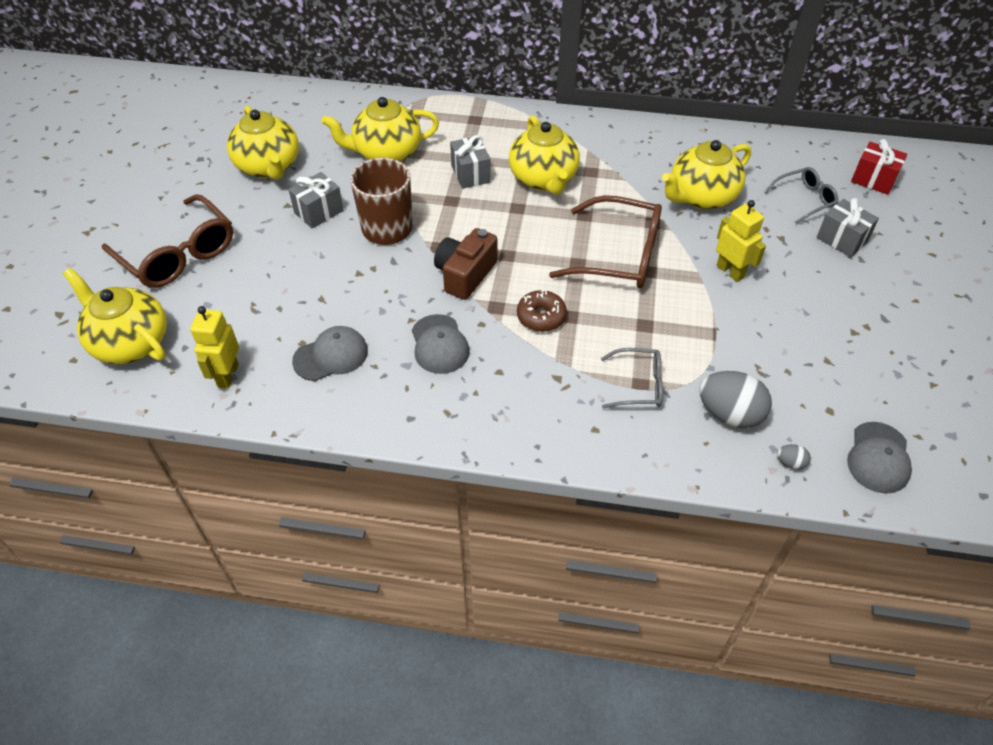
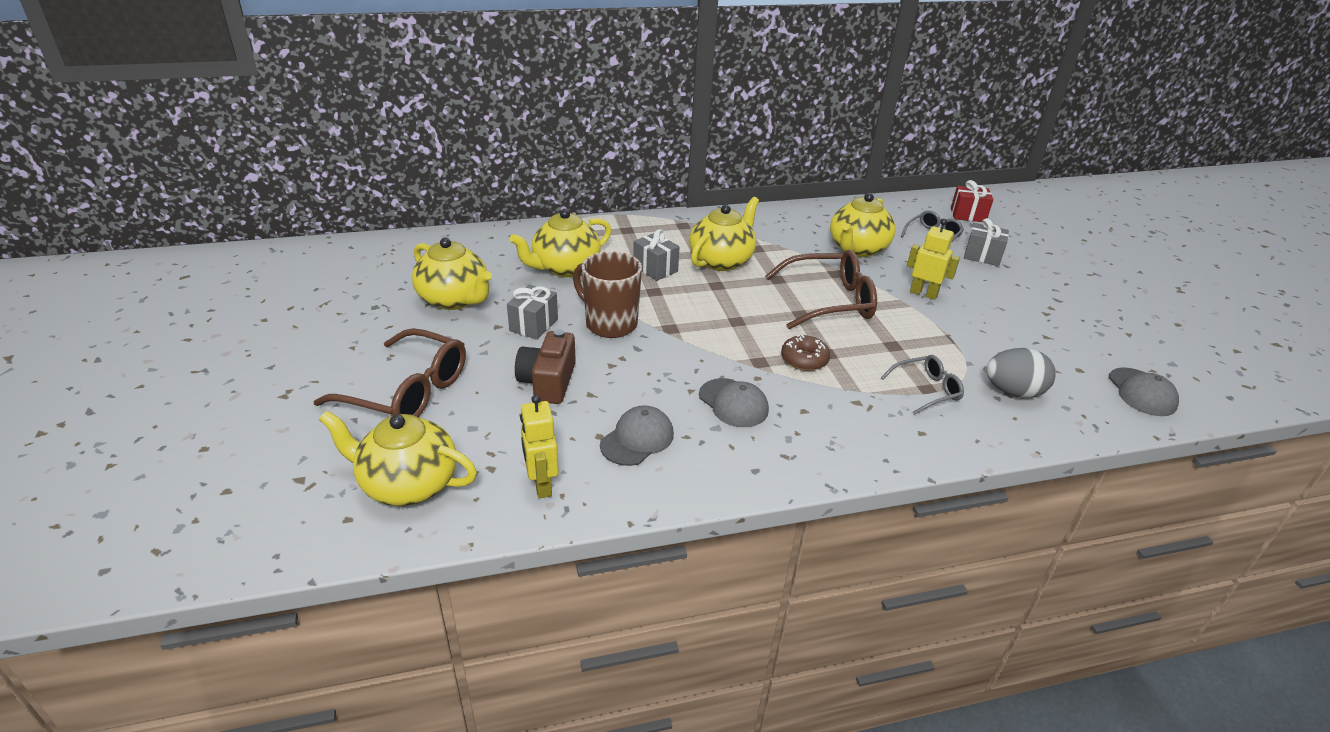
camera: 25 degrees left, 15 degrees down
brown camera [434,228,497,300] -> brown camera moved to [515,329,576,404]
yellow teapot [509,115,580,195] -> yellow teapot turned 105 degrees counterclockwise [689,197,759,271]
grey egg [777,444,811,469] -> none

